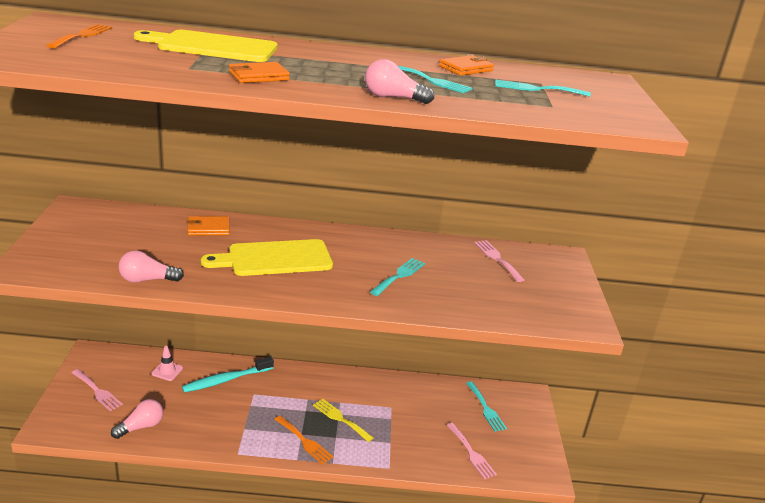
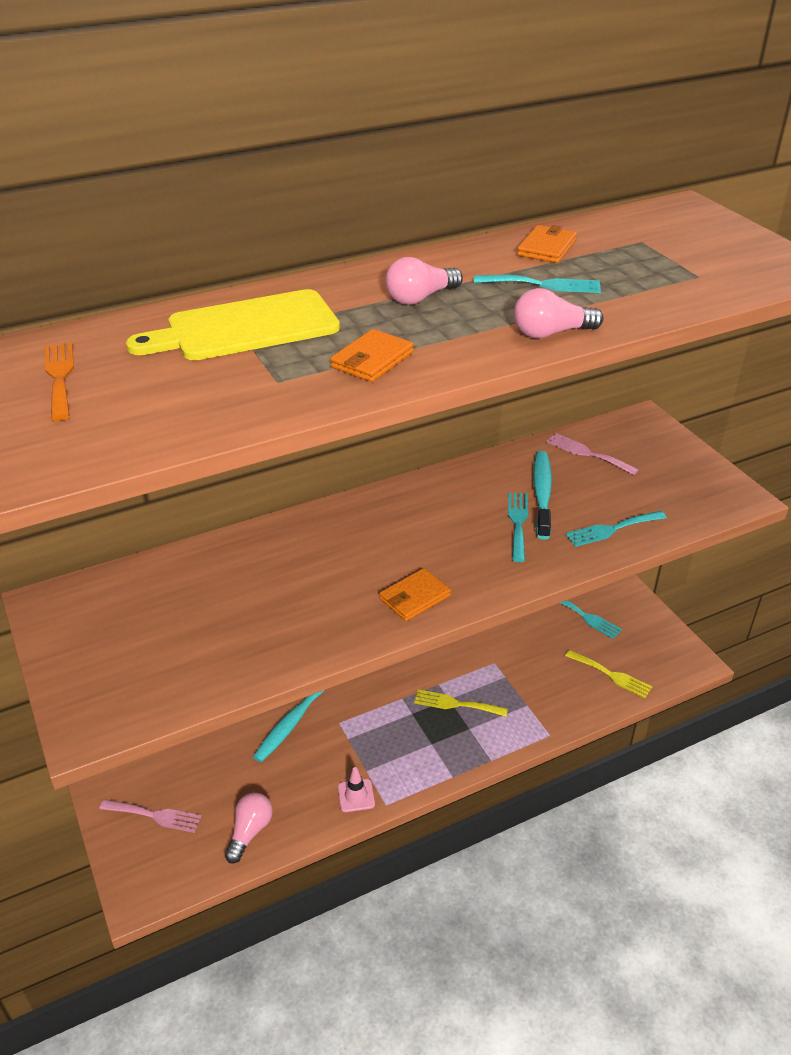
camera: 25 degrees left, 10 degrees up
pink light bulb [118,250,184,283] -> pink light bulb moved to [385,257,463,305]
pink traffic cone [151,346,183,381] -> pink traffic cone moved to [338,767,375,812]
orange wallet [186,216,230,235] -> orange wallet moved to [379,568,451,621]
yellow cutting board [201,239,333,276] -> none
orange fork [274,415,334,465] -> none
pink fork [447,423,497,480] -> yellow fork [565,650,652,698]
turquoise fork [495,80,591,97] -> turquoise fork moved to [565,511,667,547]
none -> turquoise toothbrush [533,451,552,540]

